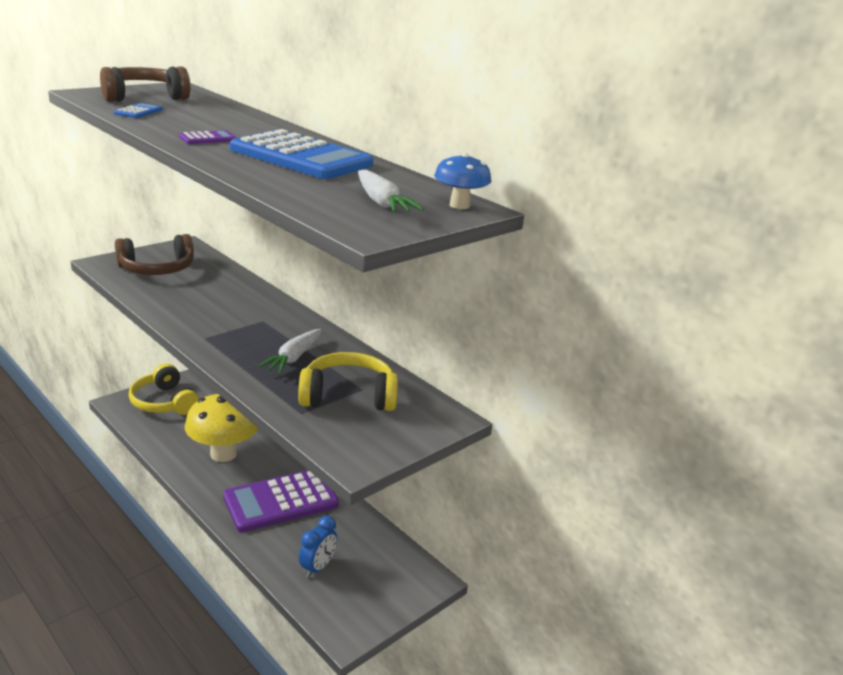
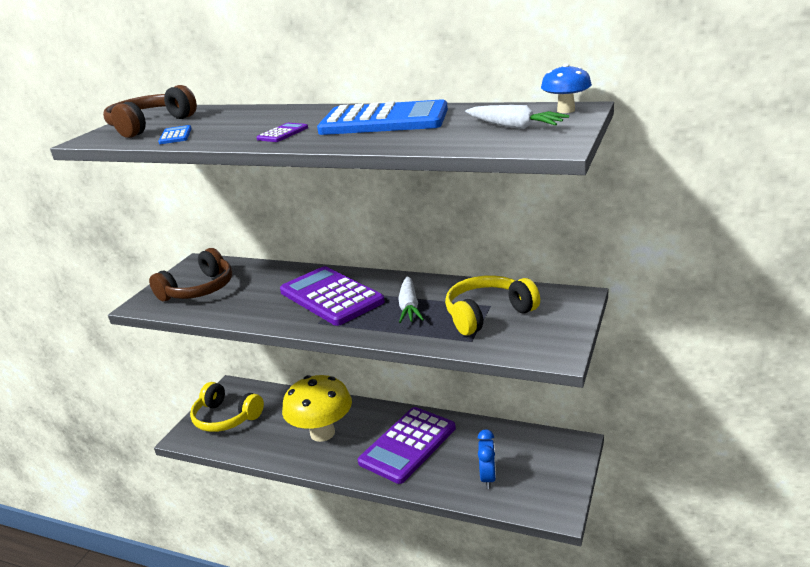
camera: 20 degrees left, 0 degrees up
none -> purple calculator [280,266,385,326]

